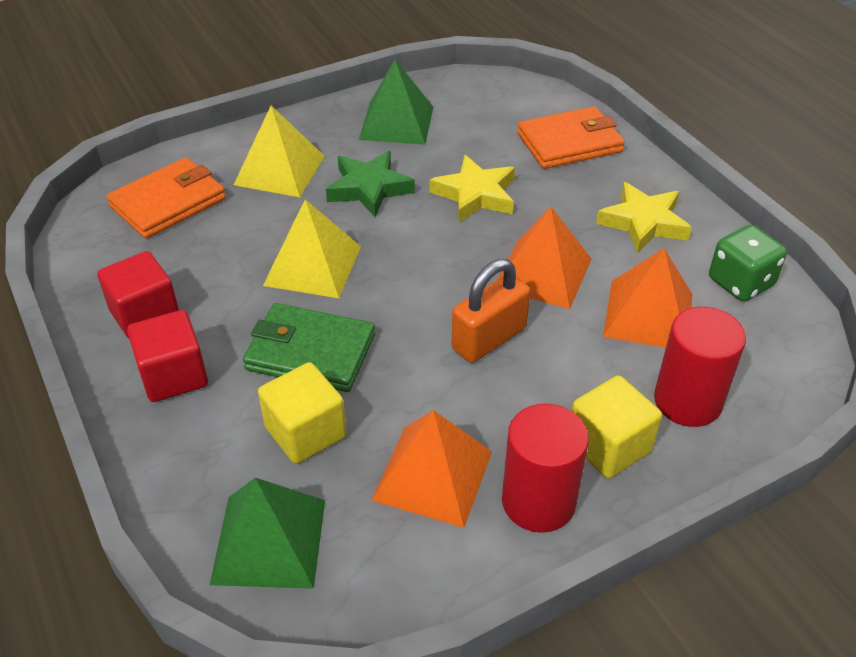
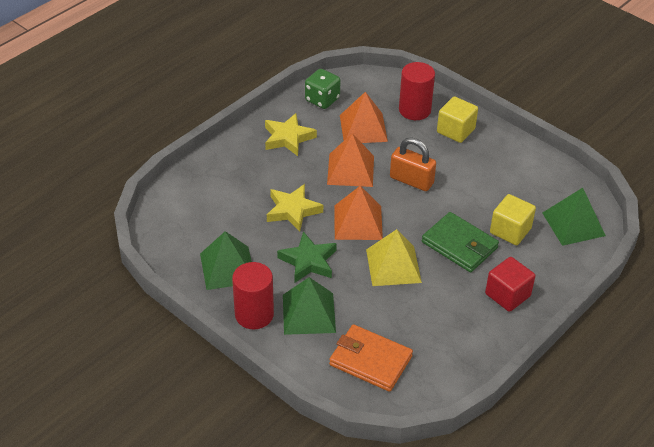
camera: 110 degrees left, 0 degrees up
red cube [97,251,179,339] -> none
yellow pyramid [234,106,325,197] -> green pyramid [283,277,336,335]
green wallet [243,303,375,392] -> green wallet turned 45 degrees counterclockwise [422,212,499,272]
orange pyramid [371,410,492,528] -> orange pyramid moved to [334,186,383,240]
red cylinder [502,404,589,533] -> red cylinder moved to [232,262,274,329]
orange wallet [517,106,624,169] -> none

